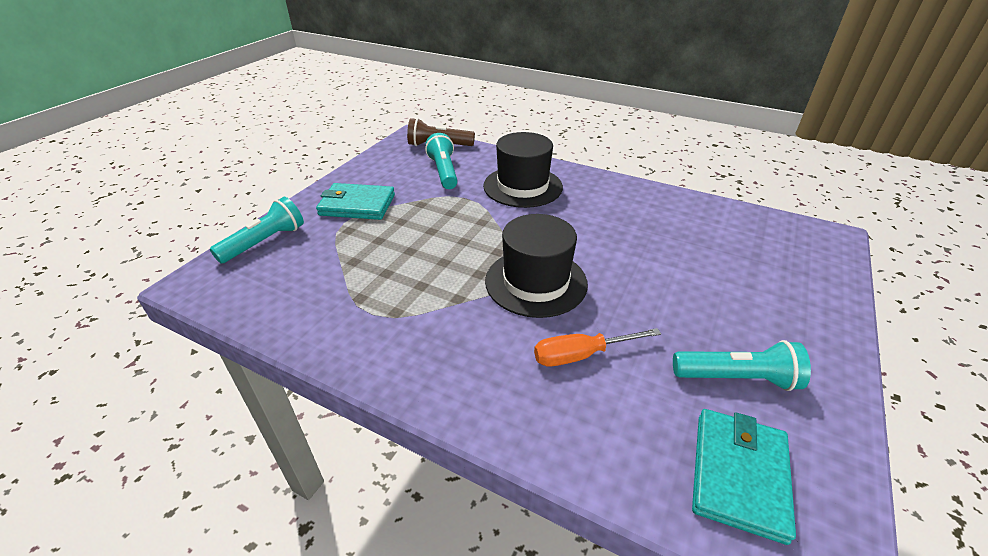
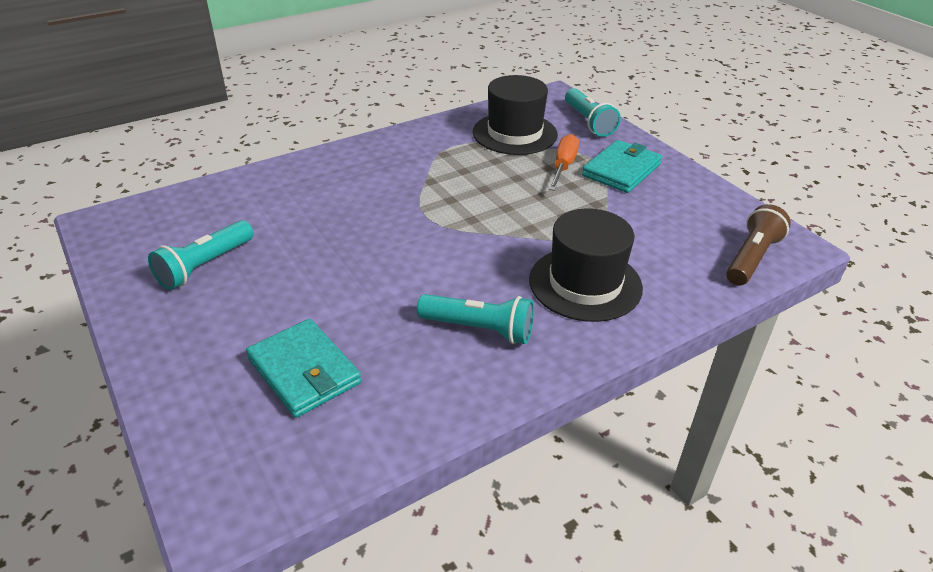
camera: 120 degrees right, 0 degrees up
turquoise flashlight [425,133,458,189] -> turquoise flashlight moved to [417,294,534,344]
black hat [485,214,588,318] -> black hat moved to [473,75,558,155]
orange screwdriver [534,328,661,367] -> orange screwdriver moved to [548,134,579,191]
turquoise wallet [692,409,796,545] -> turquoise wallet moved to [246,319,361,418]

